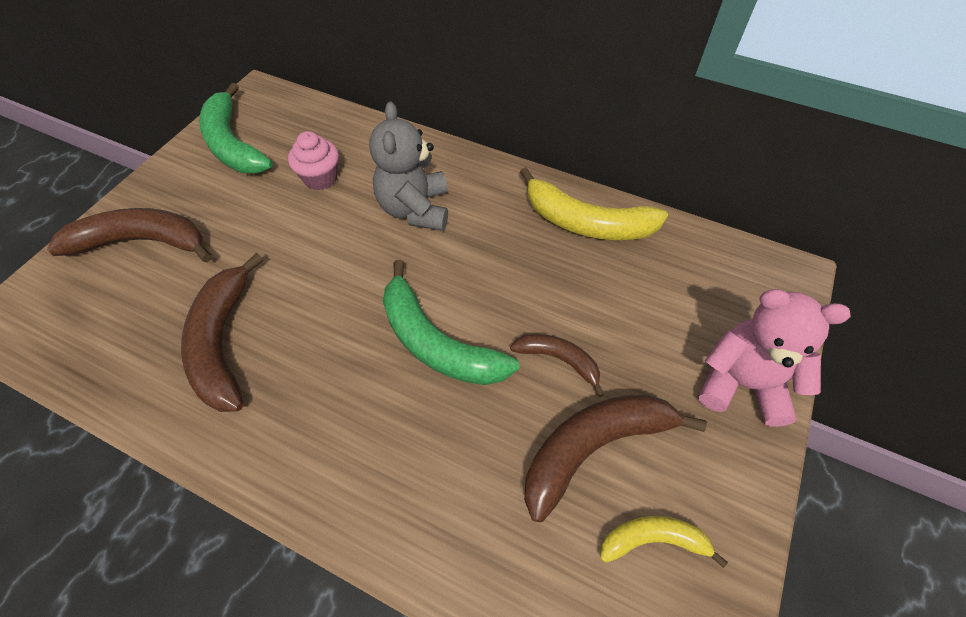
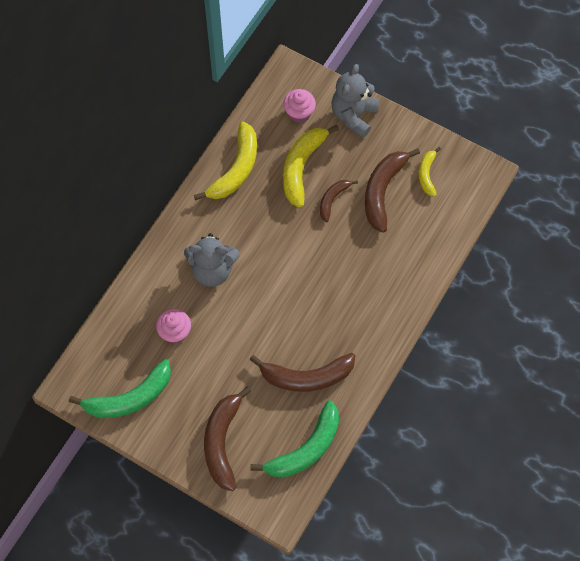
camera: 85 degrees left, 10 degrees up
green banana [383,260,519,385] -> green banana moved to [250,401,339,478]
brown banana [524,394,707,522] -> brown banana turned 45 degrees clockwise [365,148,420,233]
pink teddy bear [699,289,851,427] -> grey teddy bear [331,64,379,138]
none -> pink cupcake [283,89,316,123]
none -> yellow banana [283,125,339,208]

